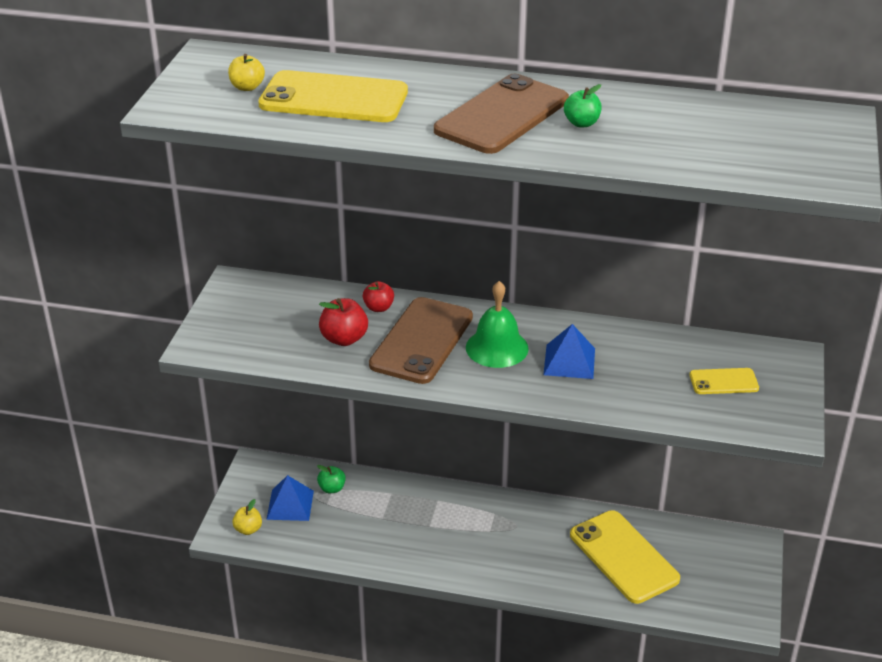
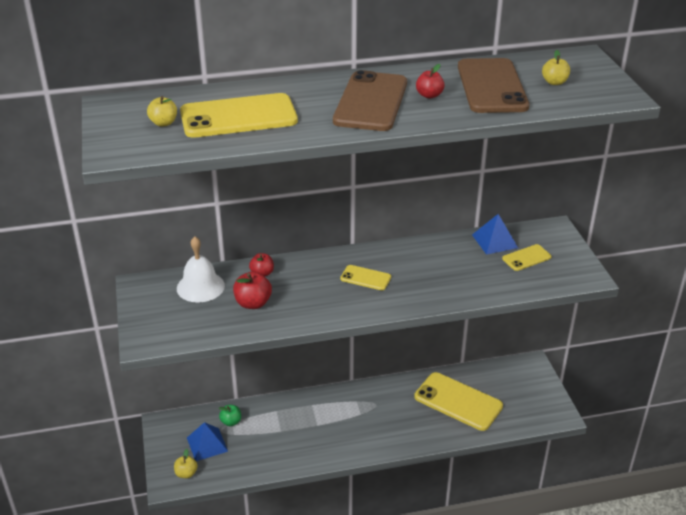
camera: 25 degrees left, 0 degrees up
brown phone [369,297,473,384] -> brown phone moved to [458,58,529,113]
green bell [466,281,529,368] -> yellow phone [340,265,391,290]
blue pyramid [544,324,595,379] -> blue pyramid moved to [472,214,518,255]
green apple [564,84,602,127] -> red apple [416,64,445,99]
none -> white bell [177,236,225,303]
none -> yellow apple [542,50,570,85]

